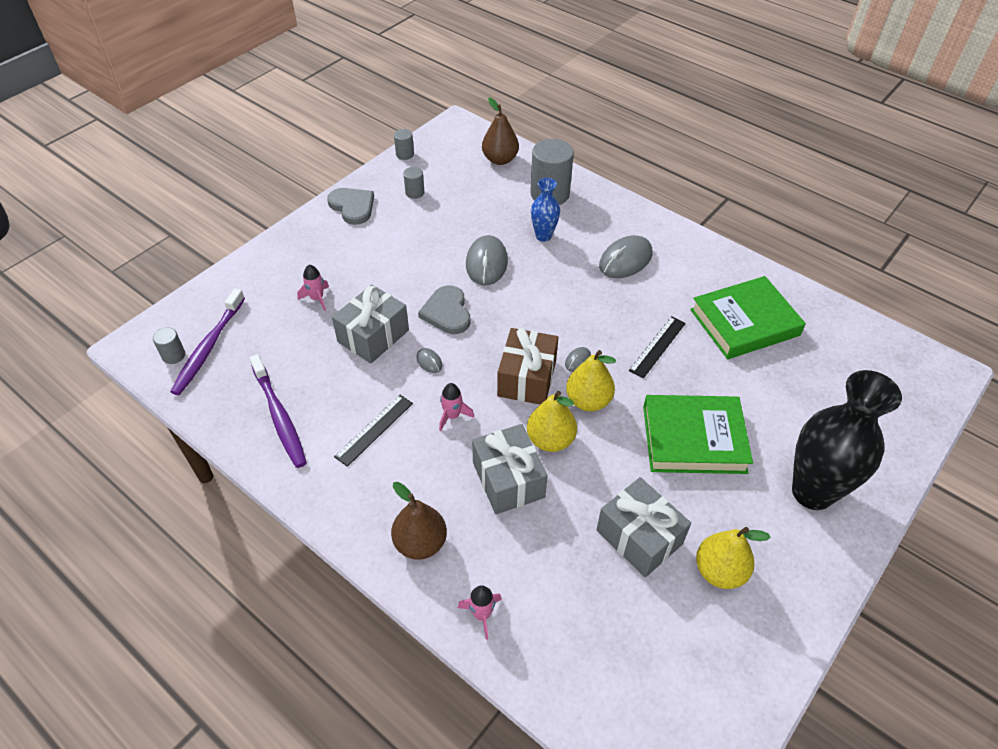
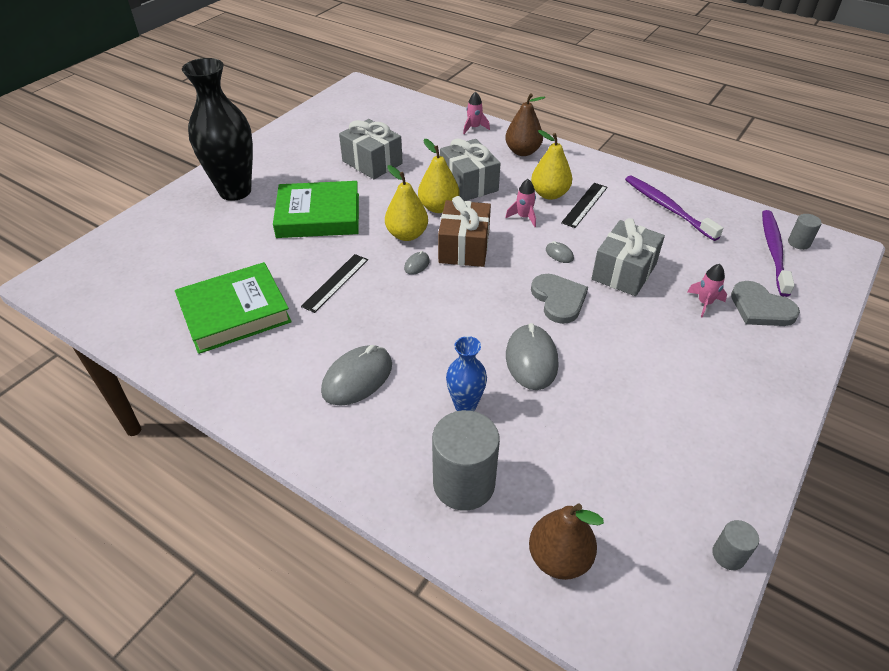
camera: 175 degrees right, 5 degrees down
grey heart [327,188,374,225] -> grey heart moved to [731,281,800,326]
grey cylinder [403,167,424,199] -> none
yellow pear [696,527,771,589] -> yellow pear moved to [531,130,572,200]

